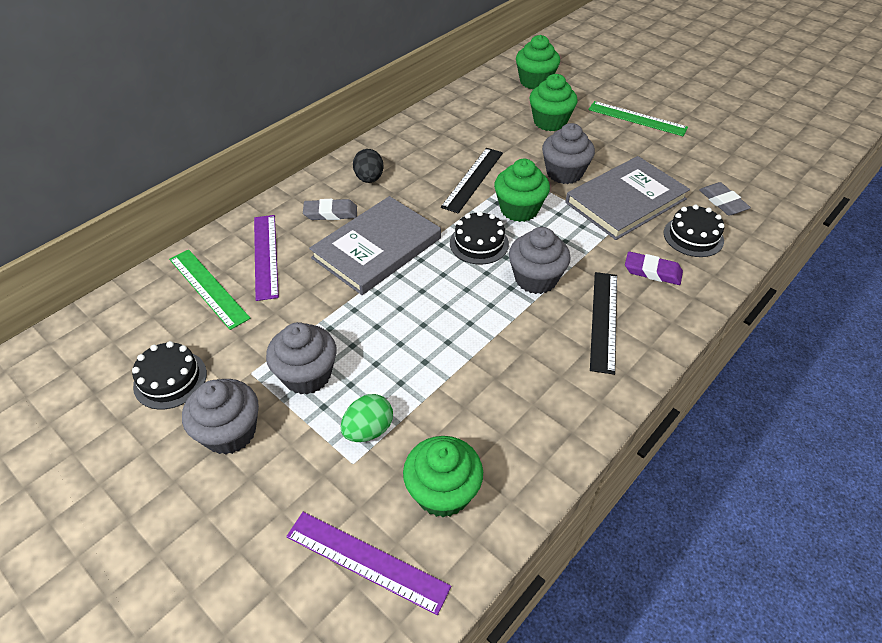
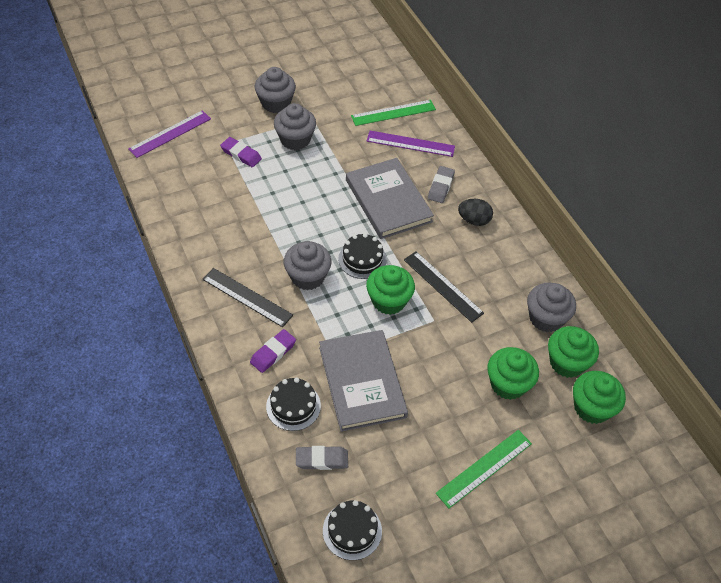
camera: 110 degrees right, 5 degrees up
black cake [132,341,207,410] -> black cake moved to [323,500,382,560]
green egg [341,394,393,442] -> purple eraser [220,137,262,168]
green cupcake [403,436,483,518] -> green cupcake moved to [548,326,599,378]
grey cupcake [542,123,595,184] -> grey cupcake moved to [527,282,576,332]

